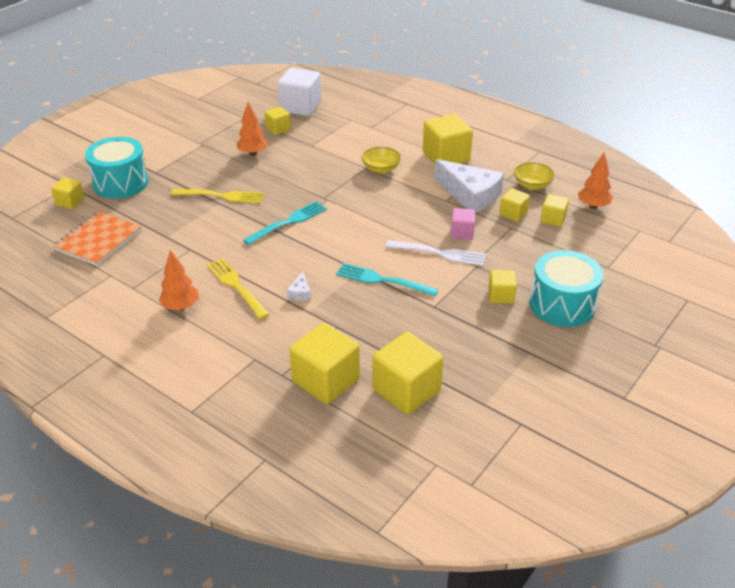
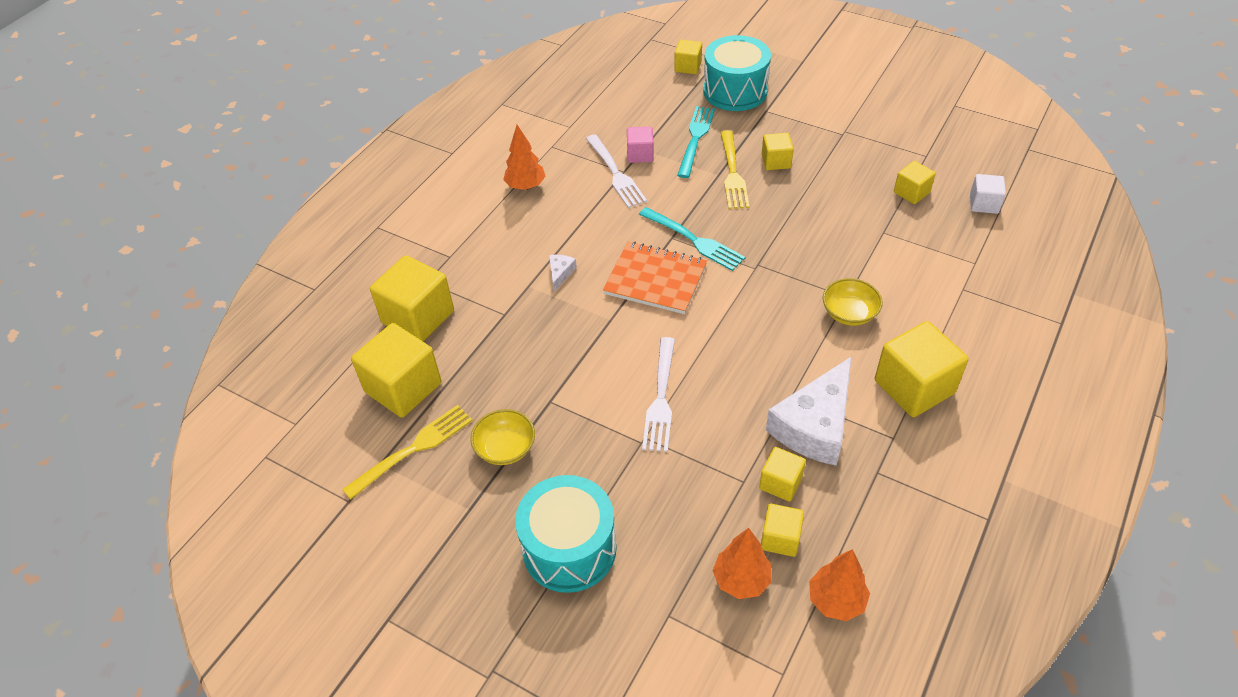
camera: 85 degrees right, 10 degrees up
orange notebook [53,211,141,266] -> orange notebook moved to [603,242,707,314]
yellow fork [207,258,270,319] -> yellow fork moved to [342,405,473,500]
orange tree [236,102,268,156] -> orange tree moved to [713,528,772,599]
white cube [277,68,321,116] -> white cube [970,174,1006,214], size x0.54
white cheese [287,271,311,301] -> white cheese turned 105 degrees clockwise [549,255,577,292]
turquoise fork [336,263,438,297] -> turquoise fork moved to [677,106,715,178]
pink cube [451,208,475,239] -> pink cube moved to [627,127,654,163]
yellow cube [488,270,517,304] -> yellow cube moved to [762,133,794,170]
yellow bowl [514,162,555,190] -> yellow bowl moved to [470,409,535,465]
none -> white fork [586,134,647,208]

